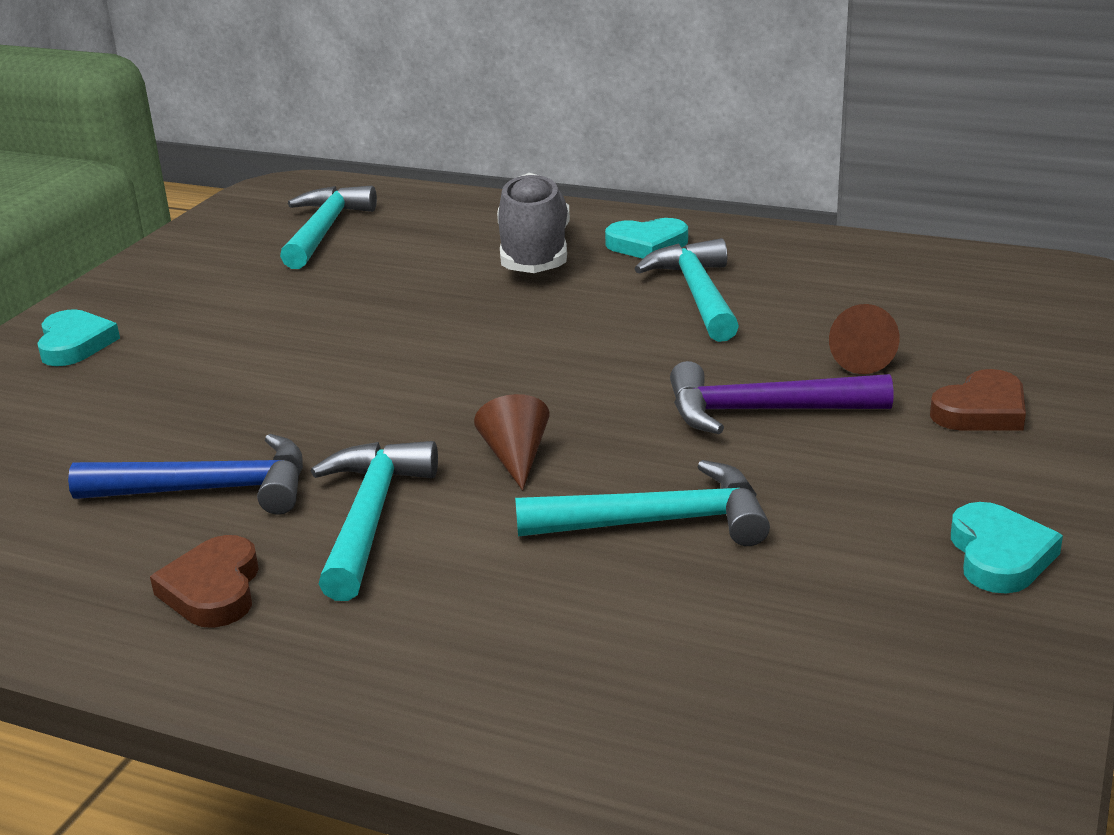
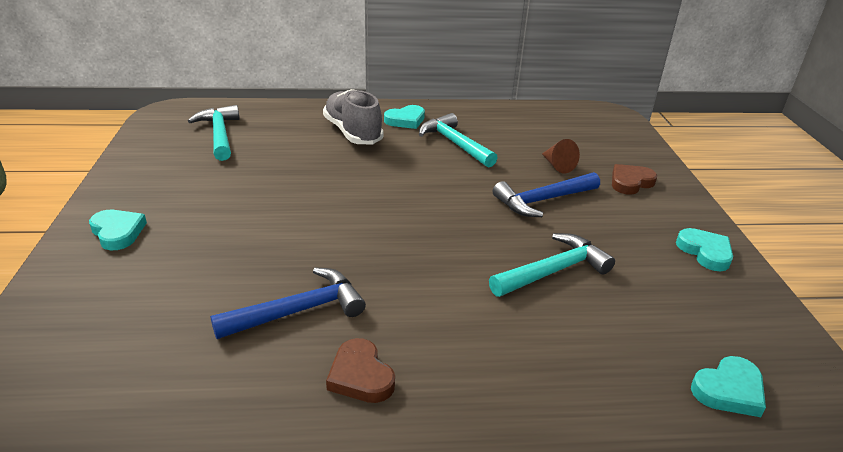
camera: 30 degrees left, 5 degrees up
turquoise hammer [311,441,438,601] -> none
brown cone [474,394,549,490] -> none
purple hammer [670,361,893,434] -> blue hammer [493,172,600,217]
brown heart [930,369,1026,431] -> brown heart turned 150 degrees counterclockwise [612,164,657,195]
none -> turquoise heart [691,356,766,417]

